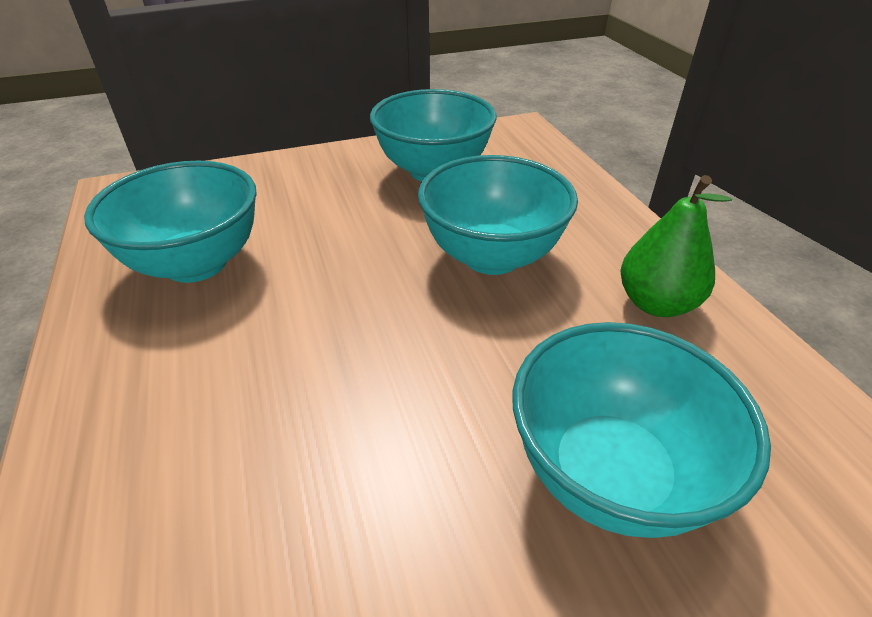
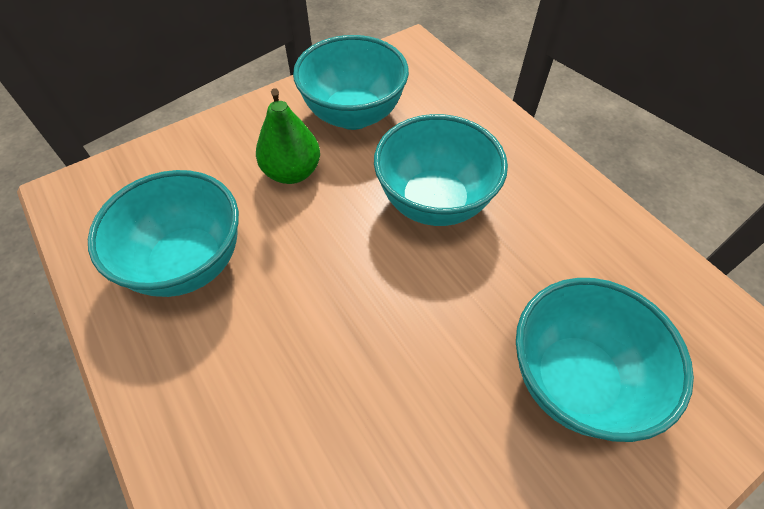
camera: 15 degrees left, 15 degrees up
green pear [620,175,732,317] -> green pear moved to [256,88,320,184]

